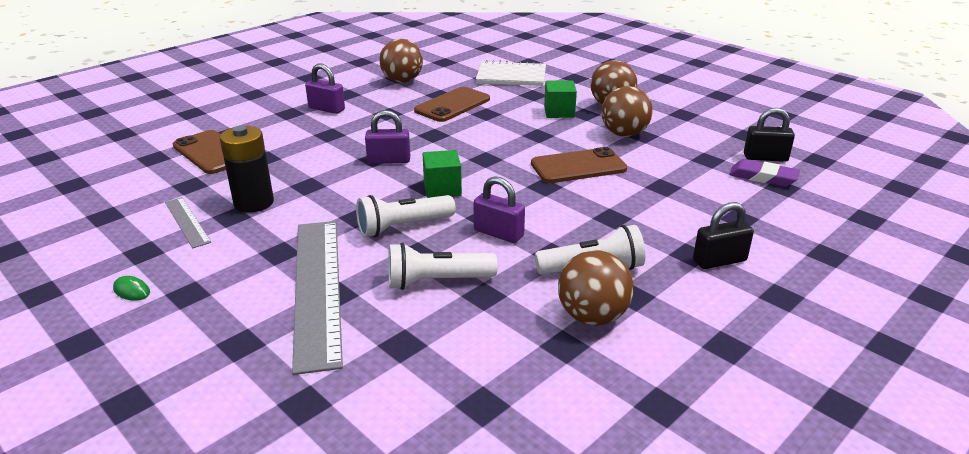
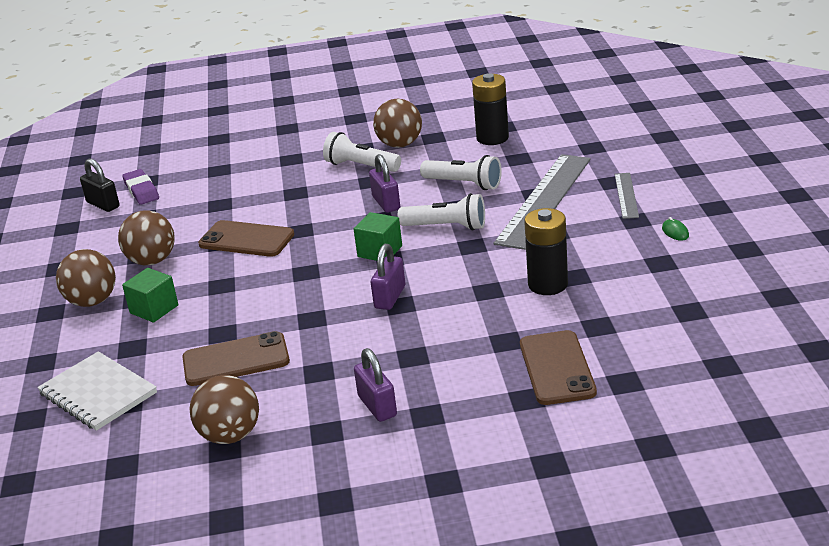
camera: 140 degrees left, 0 degrees up
grey ruler [165,197,211,248] -> grey ruler moved to [615,173,639,219]
purple padlock [365,110,410,164] -> purple padlock turned 75 degrees clockwise [371,244,405,310]
black padlock [693,202,754,269] -> none
none -> black battery [472,73,509,145]

